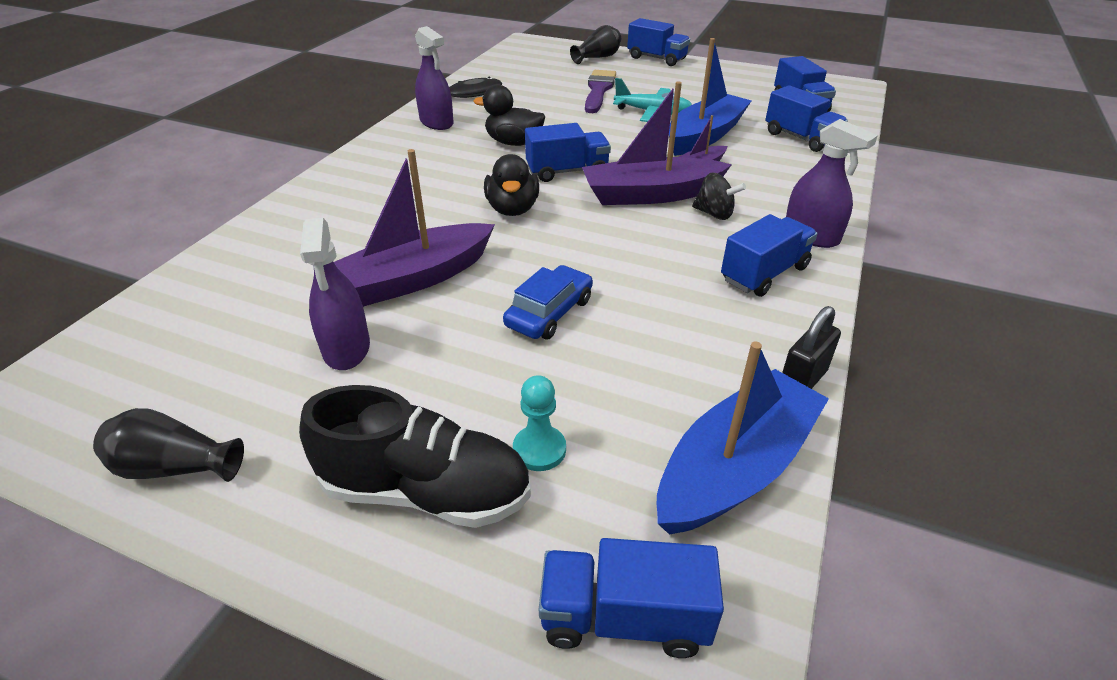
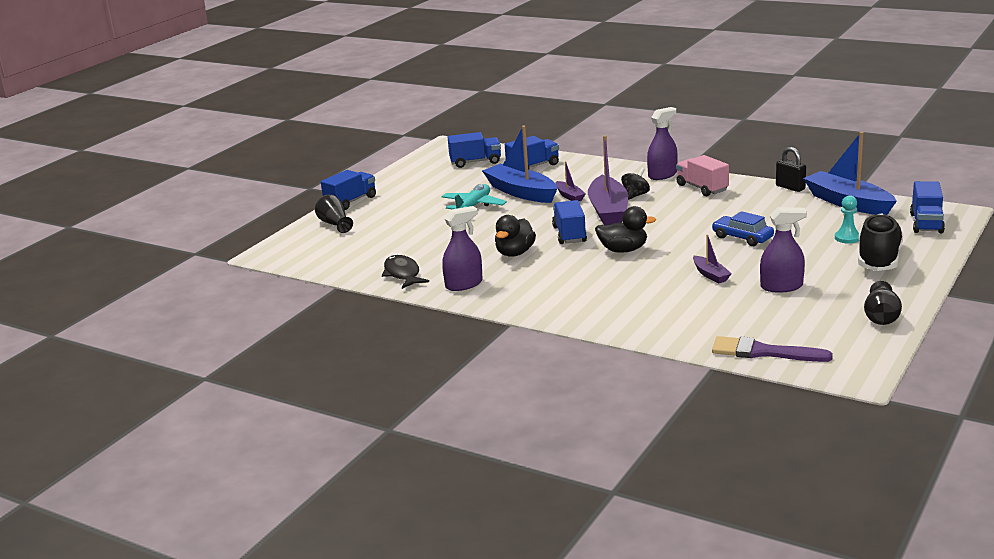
camera: 80 degrees left, 15 degrees down
purple boat [334,149,495,307] -> purple boat [693,235,732,284], size x0.49
purple brush [585,70,616,113] -> purple brush moved to [712,336,833,362]
blue truck [721,214,818,297] -> pink truck [676,155,729,196]

